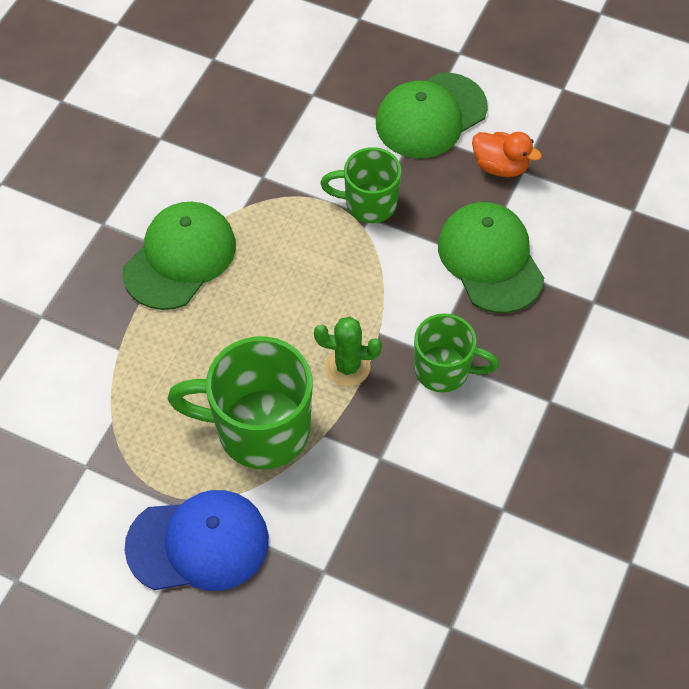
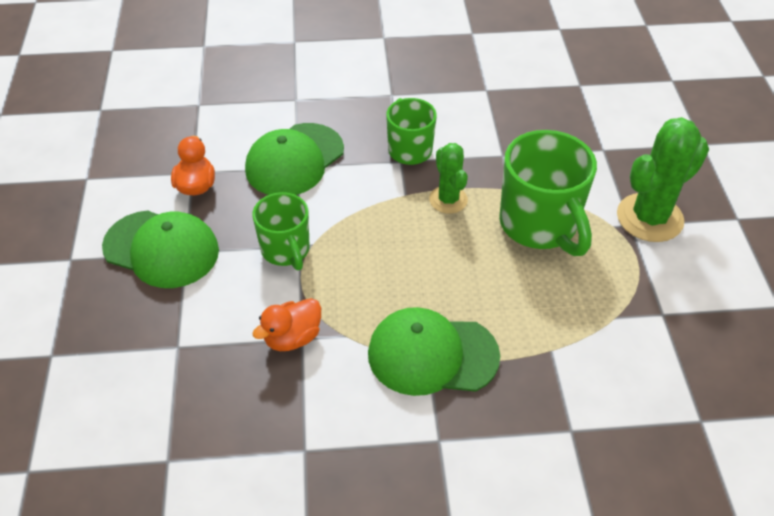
camera: 120 degrees left, 10 degrees down
blue cap [124,490,269,591] -> green cactus [617,117,709,242]
none -> orange duck [252,298,321,351]

